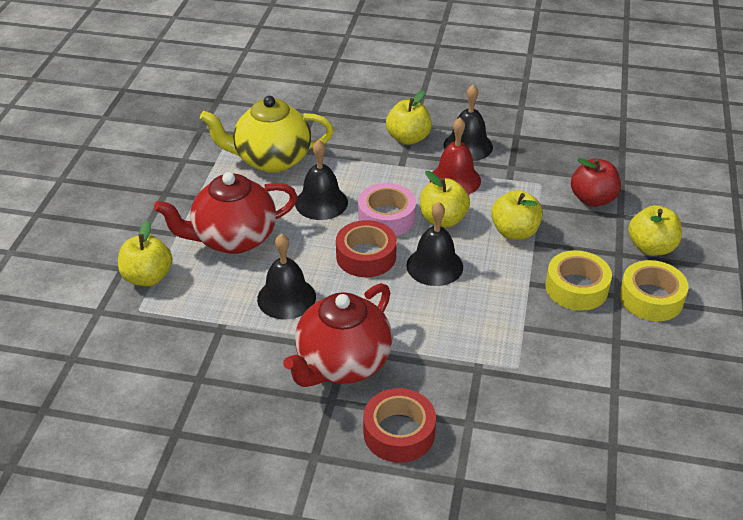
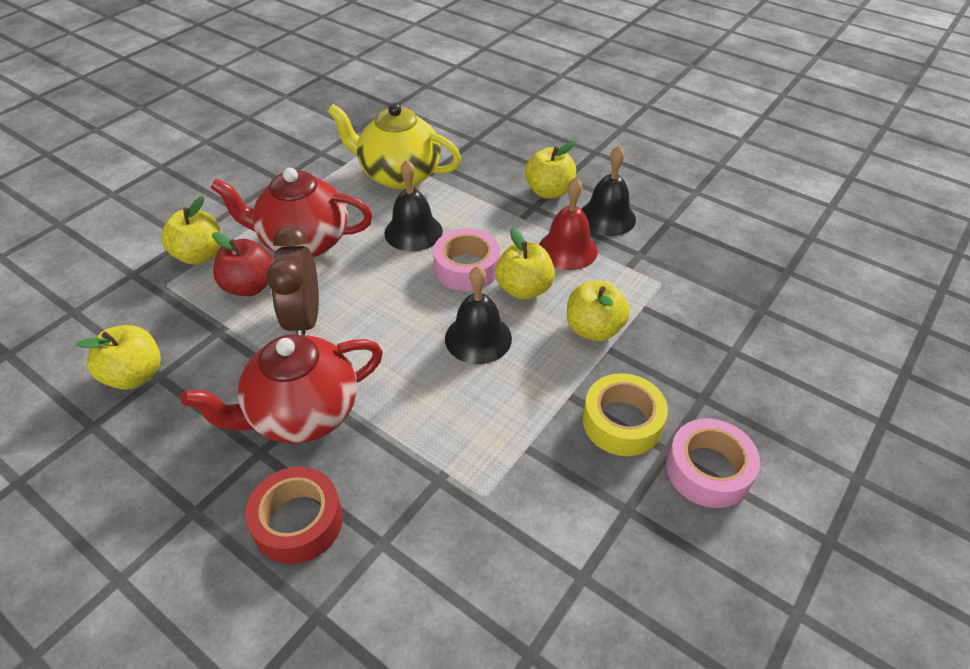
camera: 25 degrees right, 5 degrees up
black bell [257,234,316,319] -> brown clock [266,226,319,335]
red tape [336,220,397,277] -> none
red apple [571,158,621,207] -> red apple moved to [212,232,273,296]
yellow tape [619,260,688,321] -> pink tape [666,418,760,508]
yellow apple [628,205,682,256] -> yellow apple moved to [76,325,161,390]

